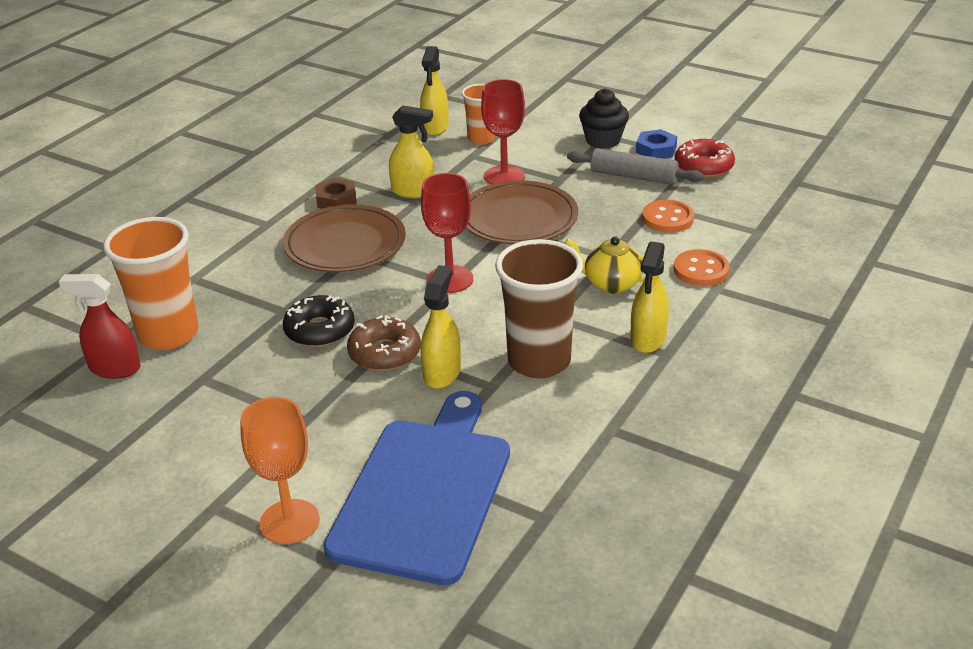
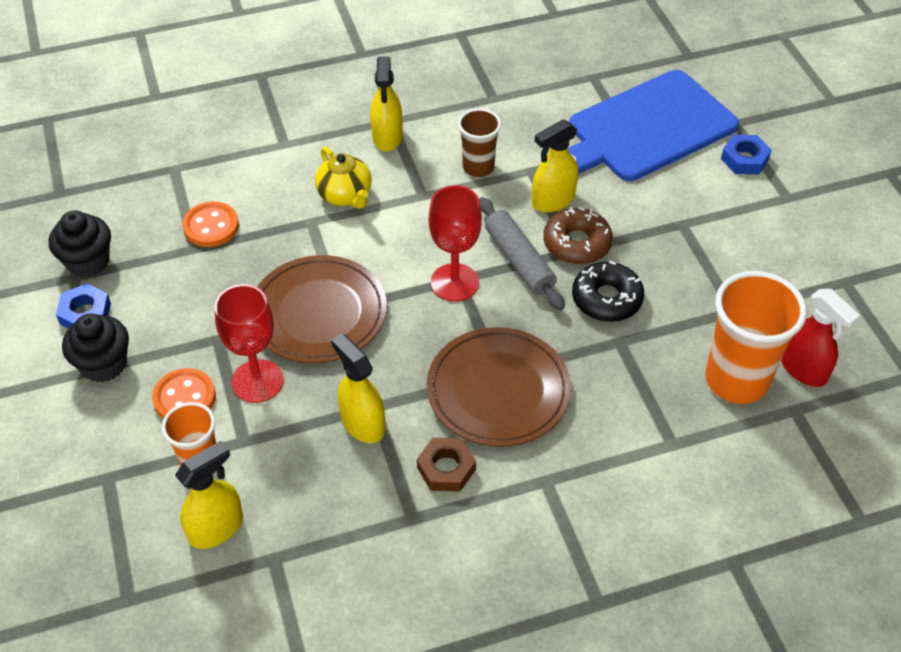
camera: 140 degrees left, 15 degrees up
orange goblet [240,397,320,544] -> blue nut [721,135,772,174]
brown cup [495,239,583,378] -> brown cup [458,109,501,177], size x0.58
grey rolling pin [567,148,704,185] -> grey rolling pin moved to [479,197,565,310]
yellow spray bottle [630,241,669,353] -> yellow spray bottle turned 120 degrees clockwise [370,56,402,152]
orange button [674,249,729,286] -> orange button moved to [152,368,216,419]
red donut [675,138,735,178] -> black cupcake [49,211,111,277]

